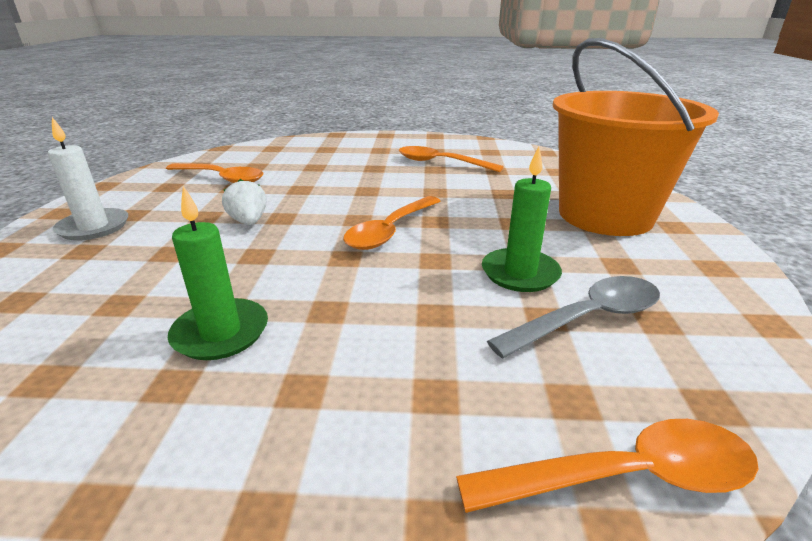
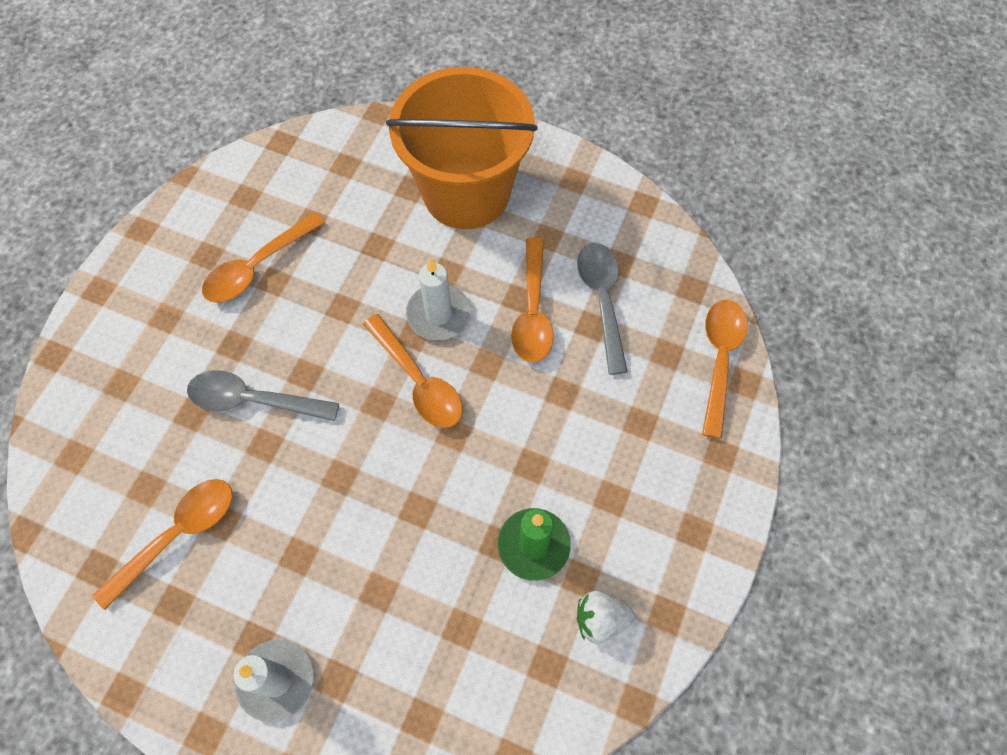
camera: 70 degrees left, 35 degrees up
white strawberry [222,179,267,225] -> white strawberry moved to [577,591,635,644]
green candle [482,147,562,292] -> orange spoon [511,237,554,363]
none -> grey spoon [187,370,339,421]
none -> white candle [406,258,471,340]

